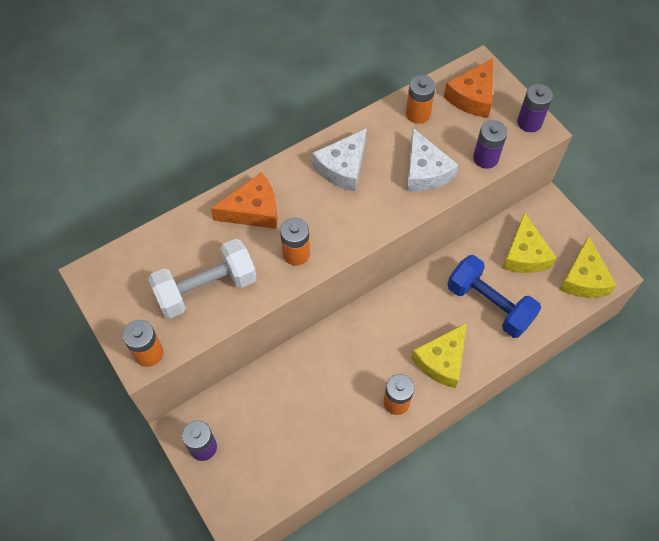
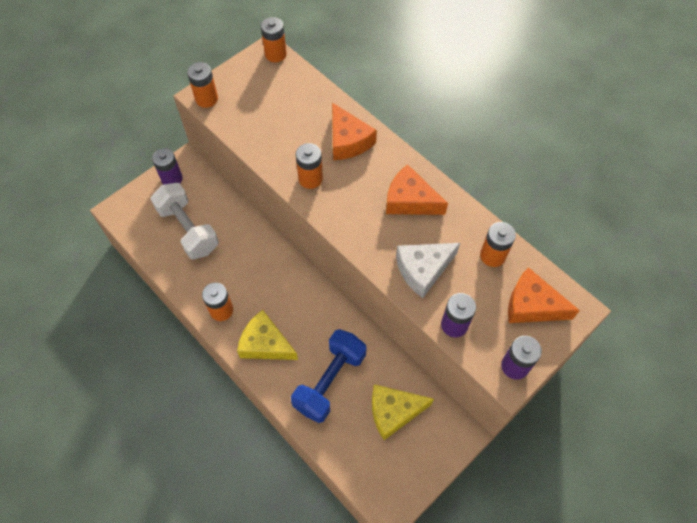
camera: 80 degrees right, 0 degrees up
white dumbbell [148,239,257,318] -> white dumbbell moved to [151,183,219,259]
white cheese [312,128,367,191] -> orange cheese [386,164,448,215]
yellow cheese [559,236,617,298] -> none
none -> orange battery [261,17,287,62]

